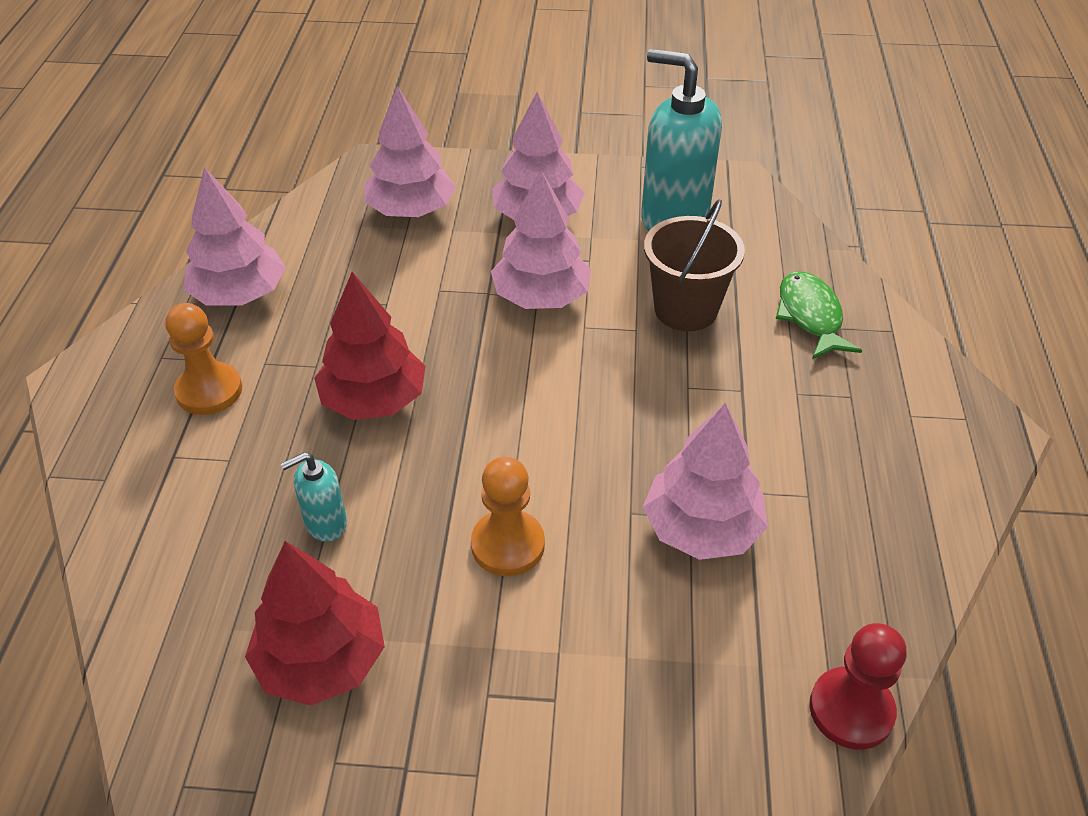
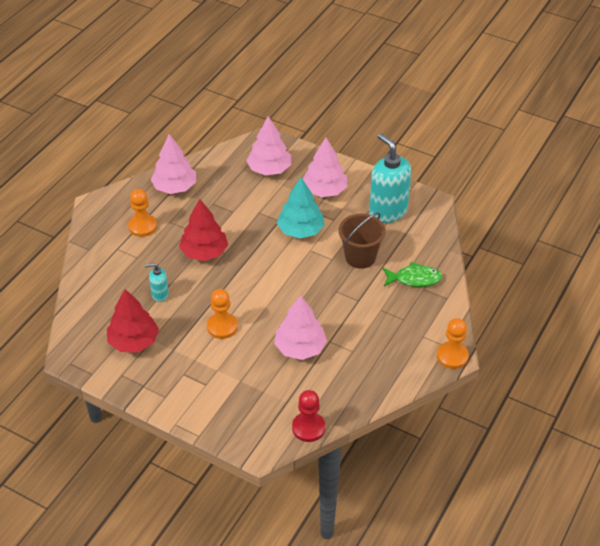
camera: 25 degrees right, 0 degrees up
pink tree [491,170,591,309] -> turquoise tree [277,177,325,238]
green fish [776,271,862,359] -> green fish turned 75 degrees clockwise [382,262,443,287]
none -> orange pawn [437,318,469,369]

